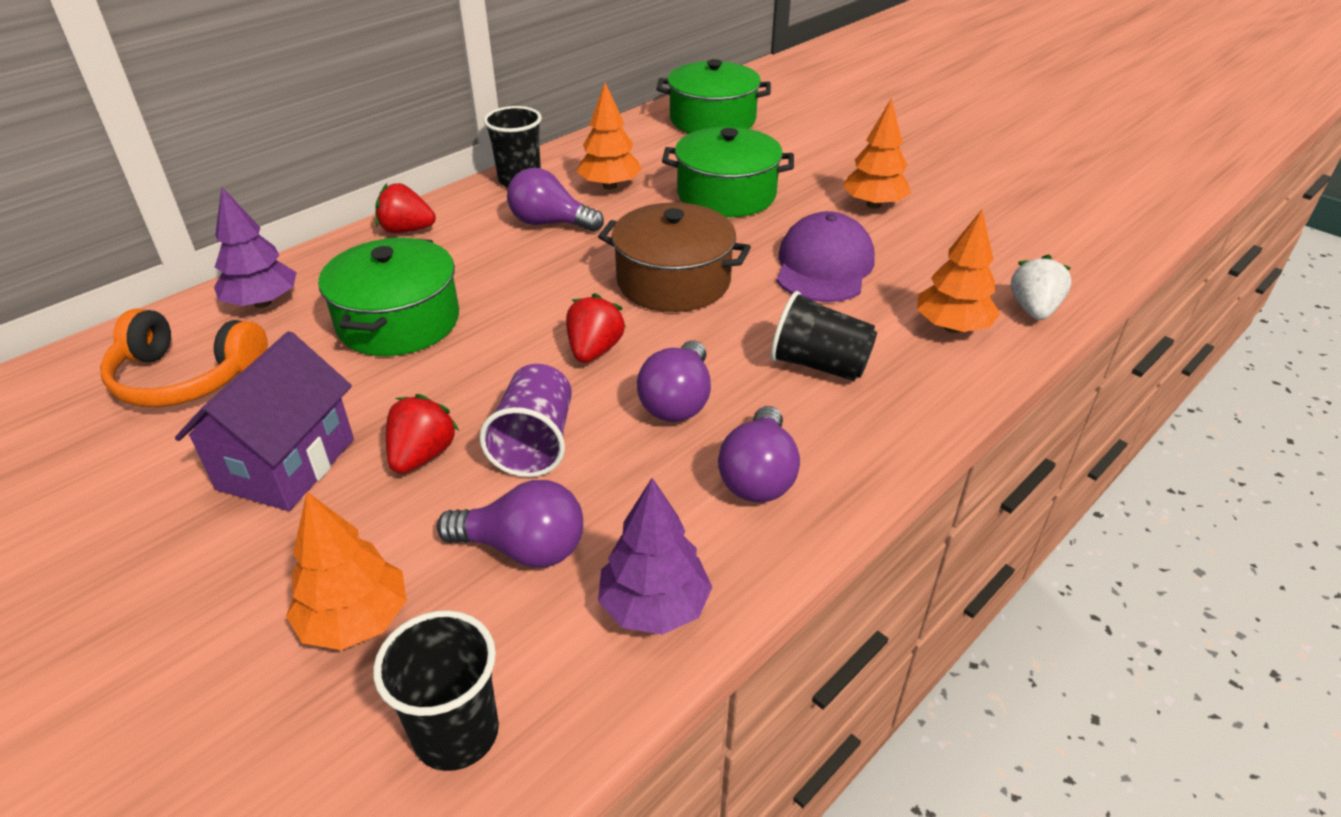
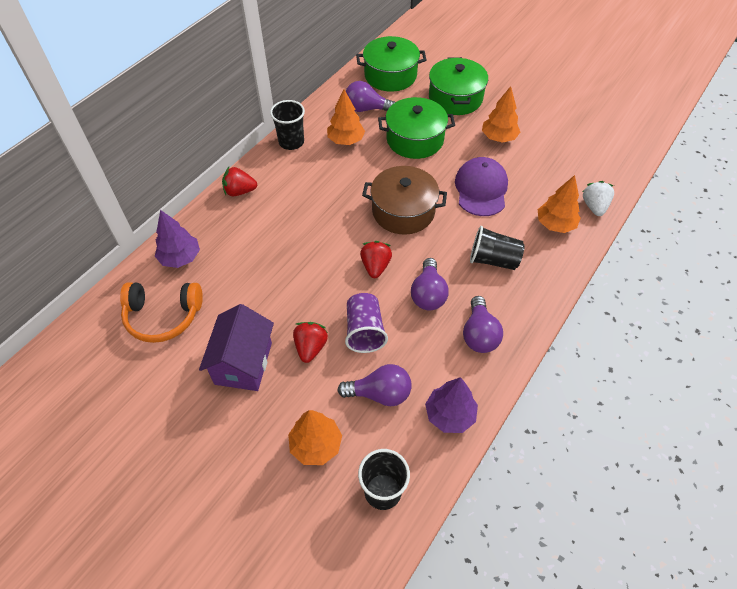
camera: 10 degrees left, 15 degrees up
green pot [318,238,459,356] -> green pot moved to [429,57,488,115]
purple light bulb [507,168,604,232] -> purple light bulb moved to [346,81,395,112]

